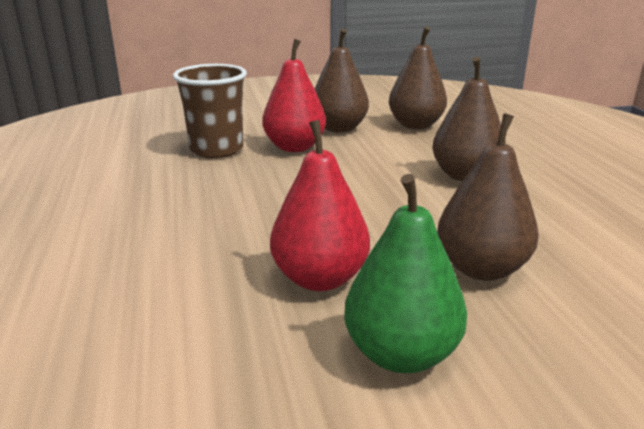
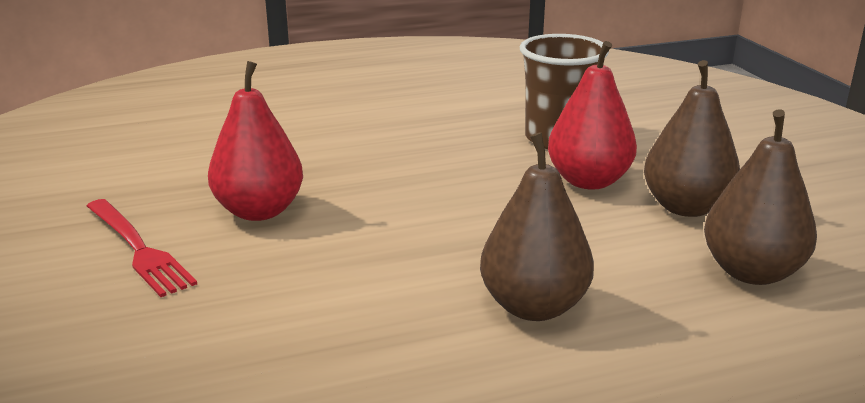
camera: 85 degrees right, 0 degrees up
green pear [344,174,467,373] -> red fork [87,199,197,297]
brown pear [437,113,539,281] -> none

